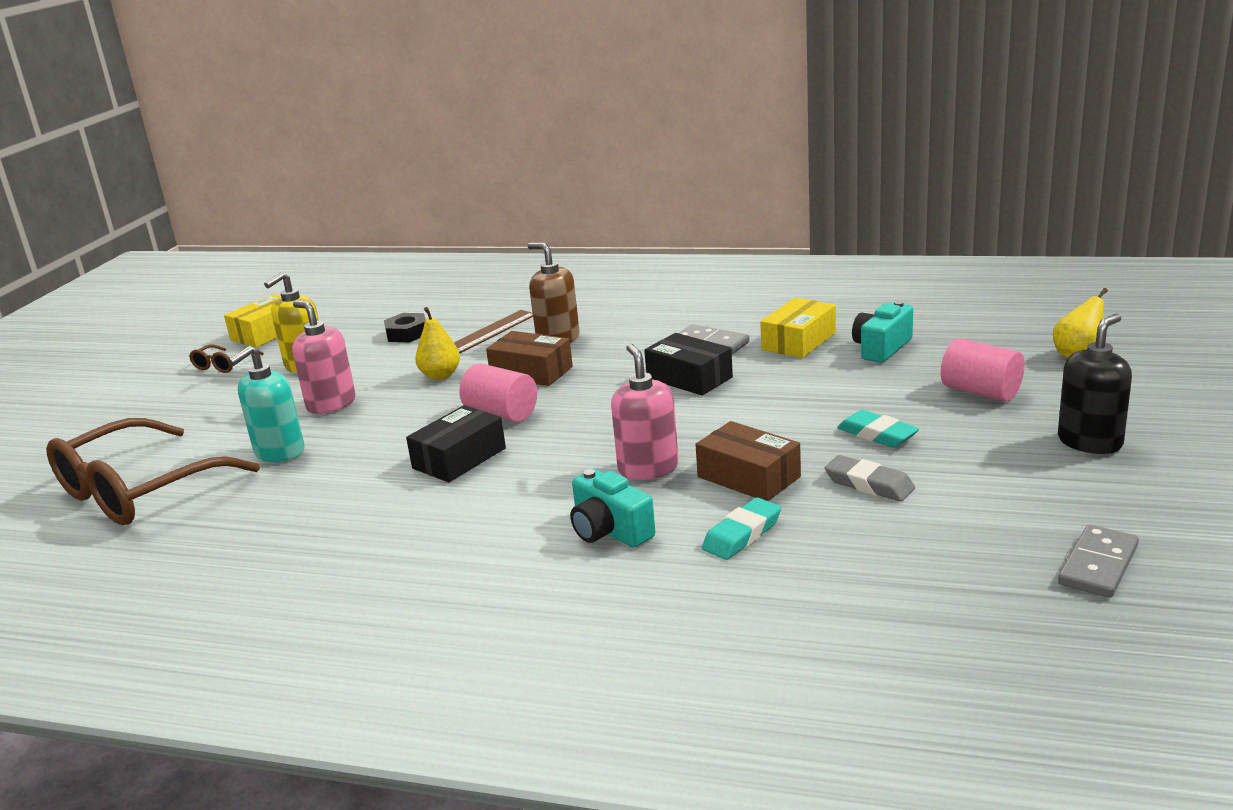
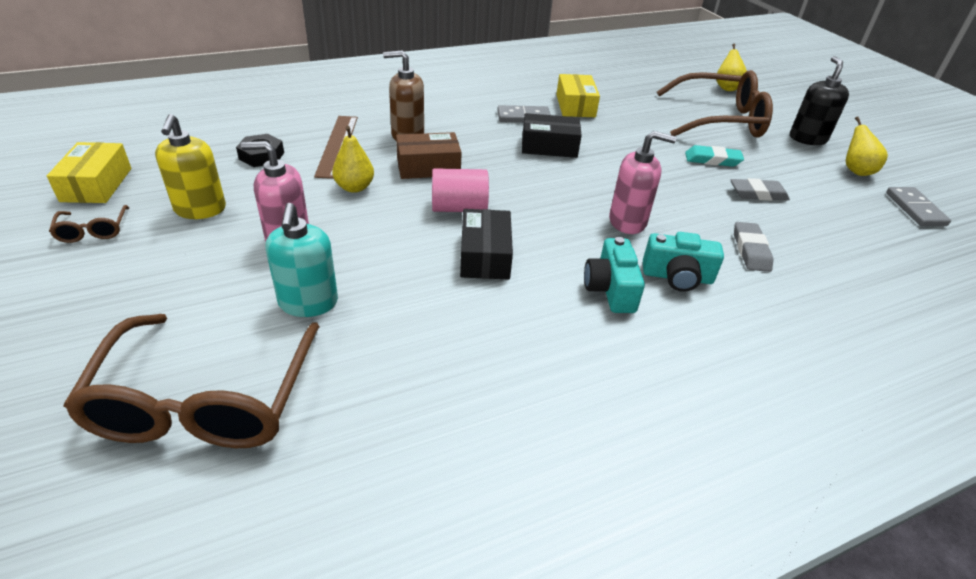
camera: 45 degrees left, 15 degrees up
pink soap dispenser [611,344,679,480] -> pink soap dispenser turned 150 degrees clockwise [609,131,676,234]
brown box [695,421,801,501] -> none
turquoise eraser [702,497,781,560] -> grey eraser [734,222,773,272]
turquoise camera [852,301,913,363] -> turquoise camera moved to [584,237,645,313]
pink cylinder [941,338,1025,401] -> brown glasses [657,70,773,138]
none -> yellow pear [846,116,888,176]

